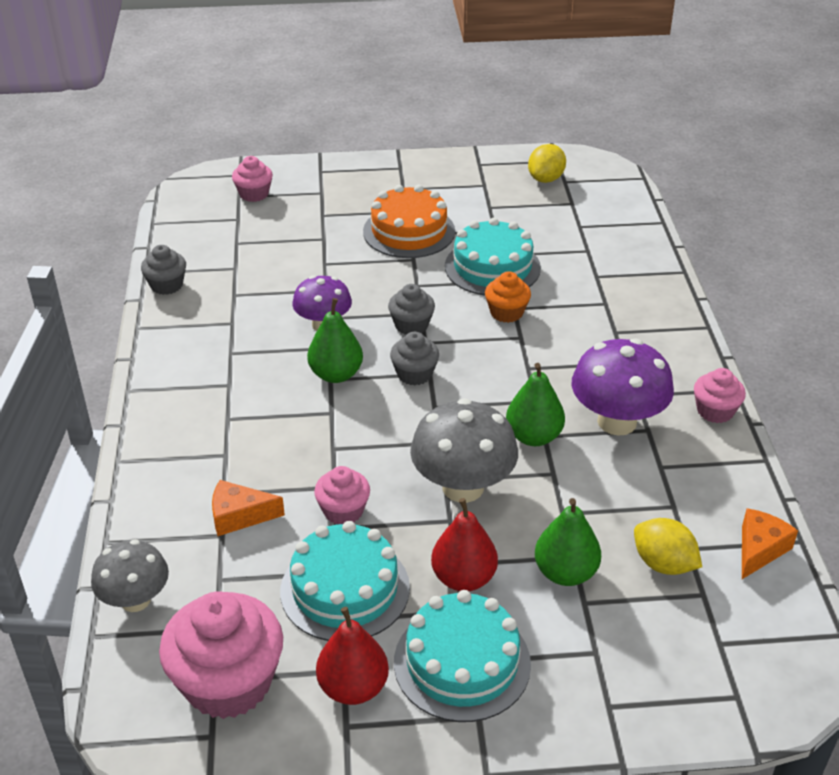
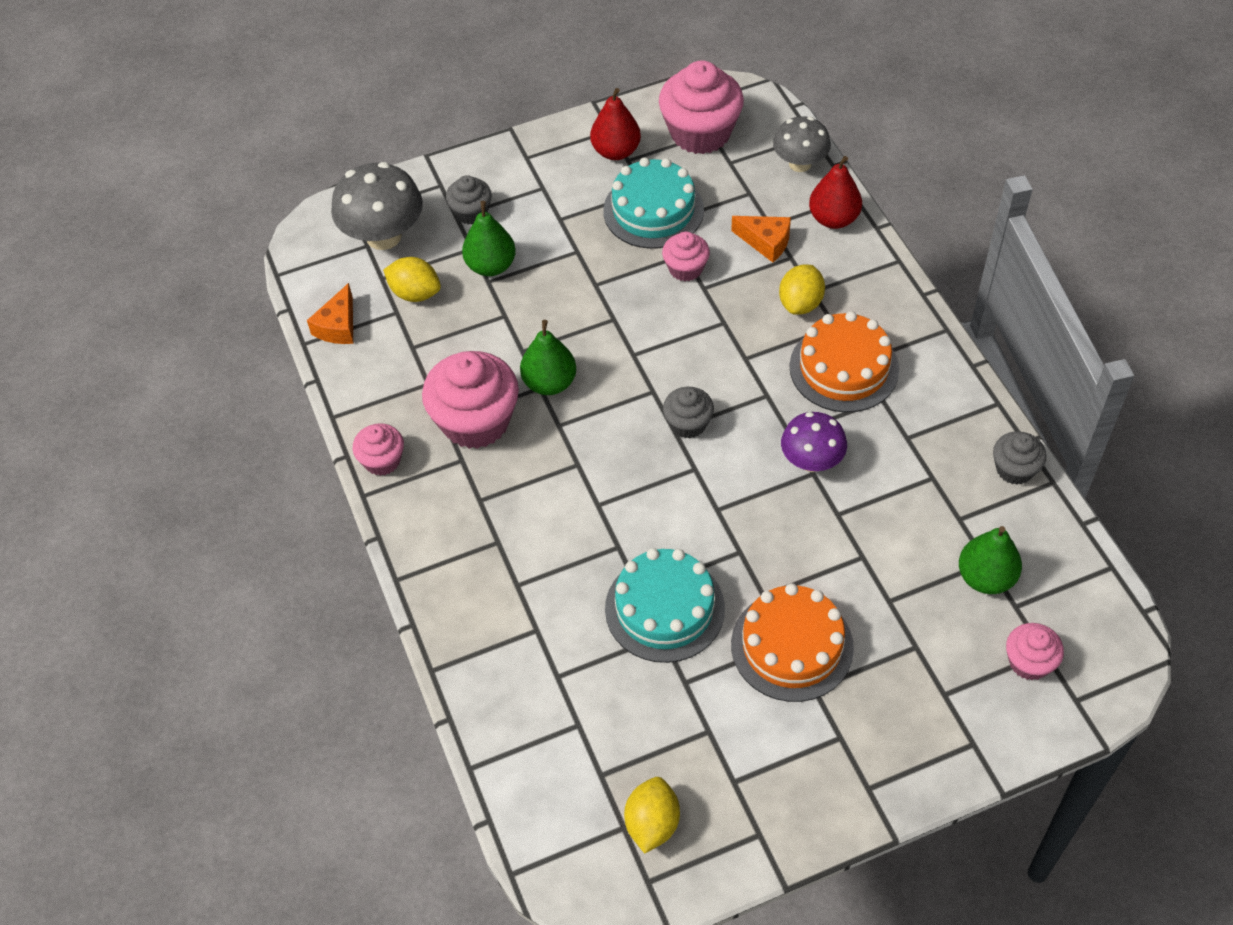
camera: 165 degrees right, 15 degrees up
orange cheese [212,480,285,536] -> orange cheese turned 45 degrees clockwise [731,216,791,262]
green pear [307,298,363,383] -> green pear moved to [959,526,1022,594]
grey cupcake [388,284,435,335] -> grey cupcake moved to [446,175,492,225]
turquoise cake [394,590,531,722] -> none
grey mushroom [410,398,518,503] -> grey mushroom moved to [331,162,423,250]
red pear [431,498,498,591] -> red pear moved to [809,156,862,229]
orange cupcake [485,271,531,323] -> none
purple mushroom [572,338,674,436] -> pink cupcake [422,351,519,449]
none -> yellow lemon [779,264,825,315]
none -> orange cake [790,311,899,412]

